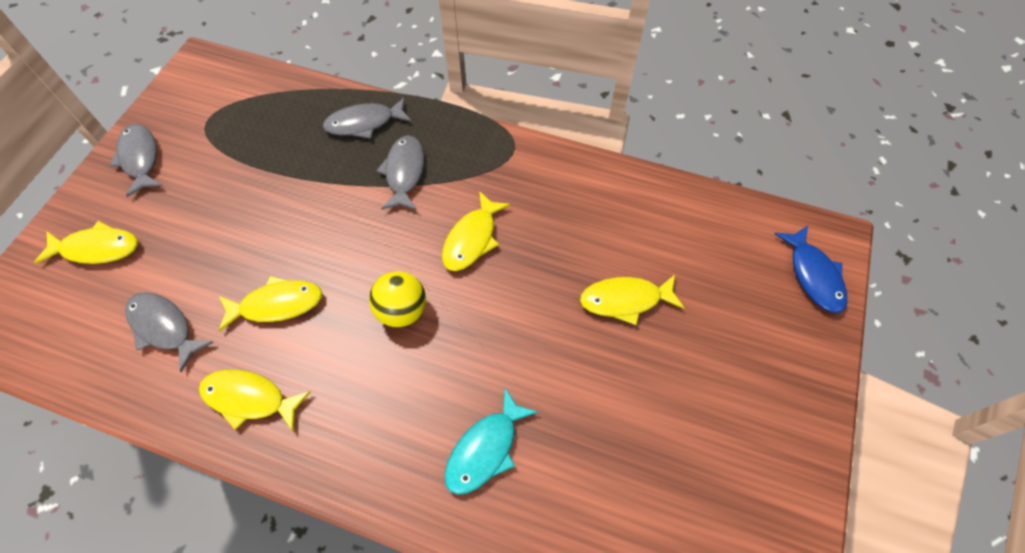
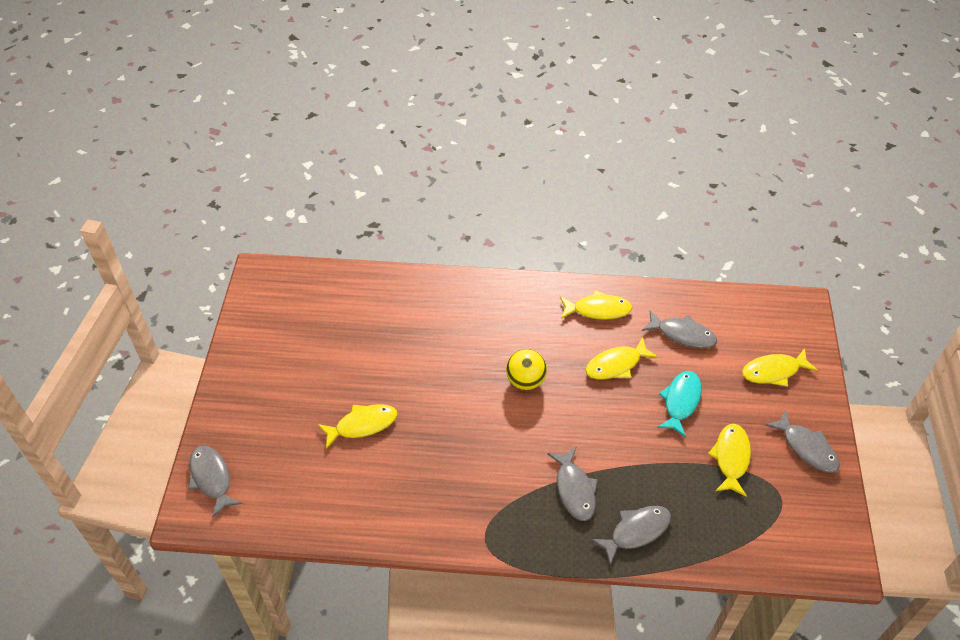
camera: 165 degrees right, 10 degrees down
yellow fish [442,191,510,271] -> yellow fish moved to [708,424,751,497]
turquoise fish [445,388,538,495] -> turquoise fish moved to [657,371,702,438]
blue fish [775,225,847,313] -> grey fish [188,445,242,518]

